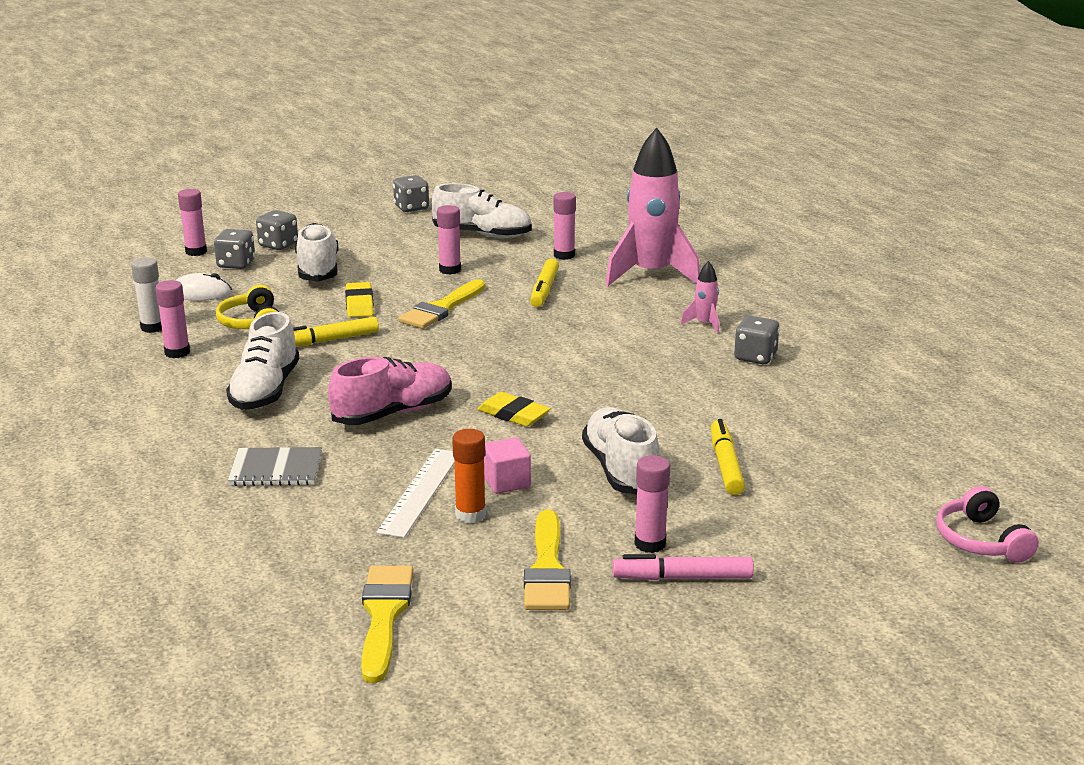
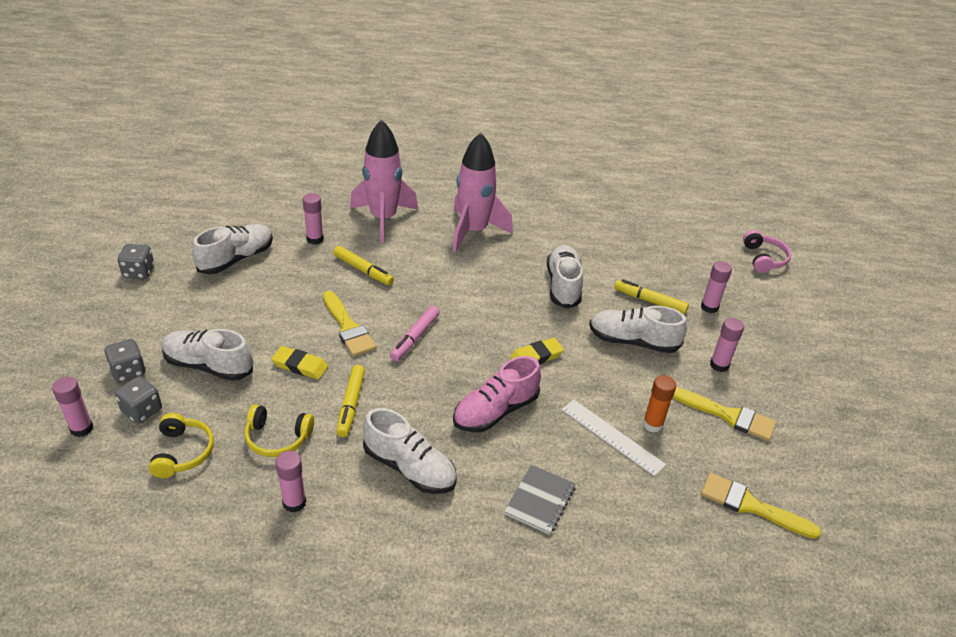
camera: 65 degrees left, 15 degrees up
white glue stick [131,257,162,333] -> none
white mouse [175,273,232,301] -> yellow headphones [149,413,214,478]
pink shoe [328,357,452,425] -> pink shoe turned 120 degrees counterclockwise [453,356,541,432]
pink glue stick [437,205,461,275] -> pink glue stick moved to [701,261,732,313]
pink cube [484,437,531,494] -> none
pink marker [612,554,754,580] -> pink marker moved to [390,306,440,361]
pink rocket [681,261,719,334] -> pink rocket [453,132,513,252], size x2.39
grey dice [734,316,780,364] -> none
pink headphones [936,486,1039,563] -> pink headphones turned 105 degrees counterclockwise [743,230,791,273]
none -> white shoe [547,245,583,309]

